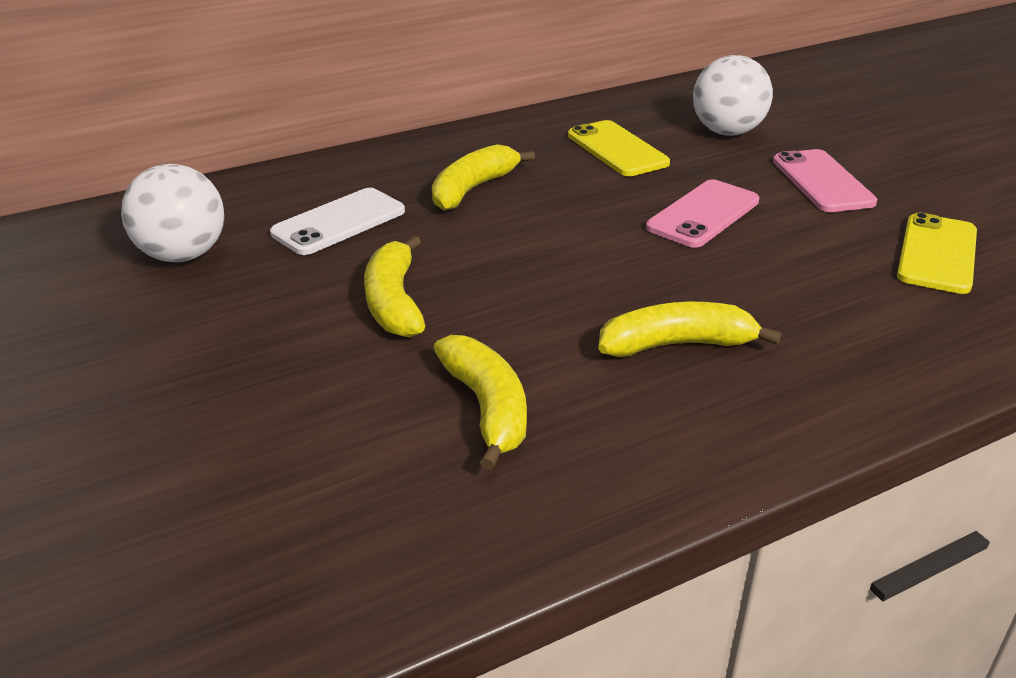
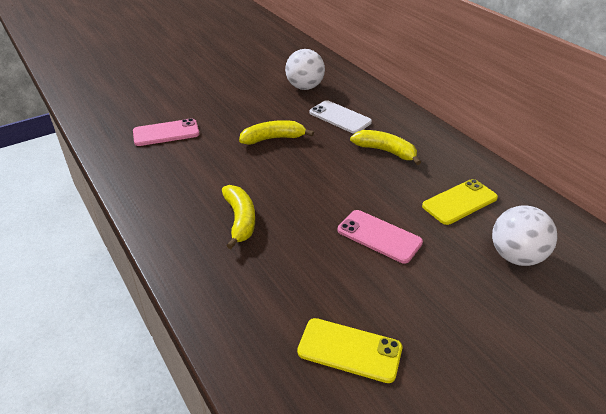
camera: 85 degrees right, 5 degrees up
yellow banana [433,335,527,470] -> none
pink phone [773,149,877,212] -> pink phone moved to [133,118,200,146]

